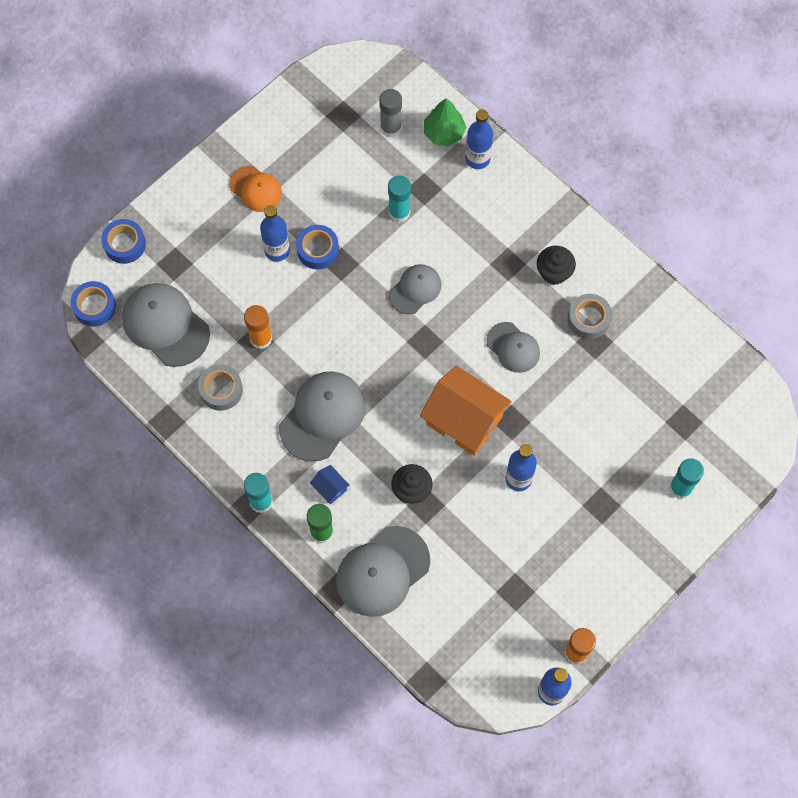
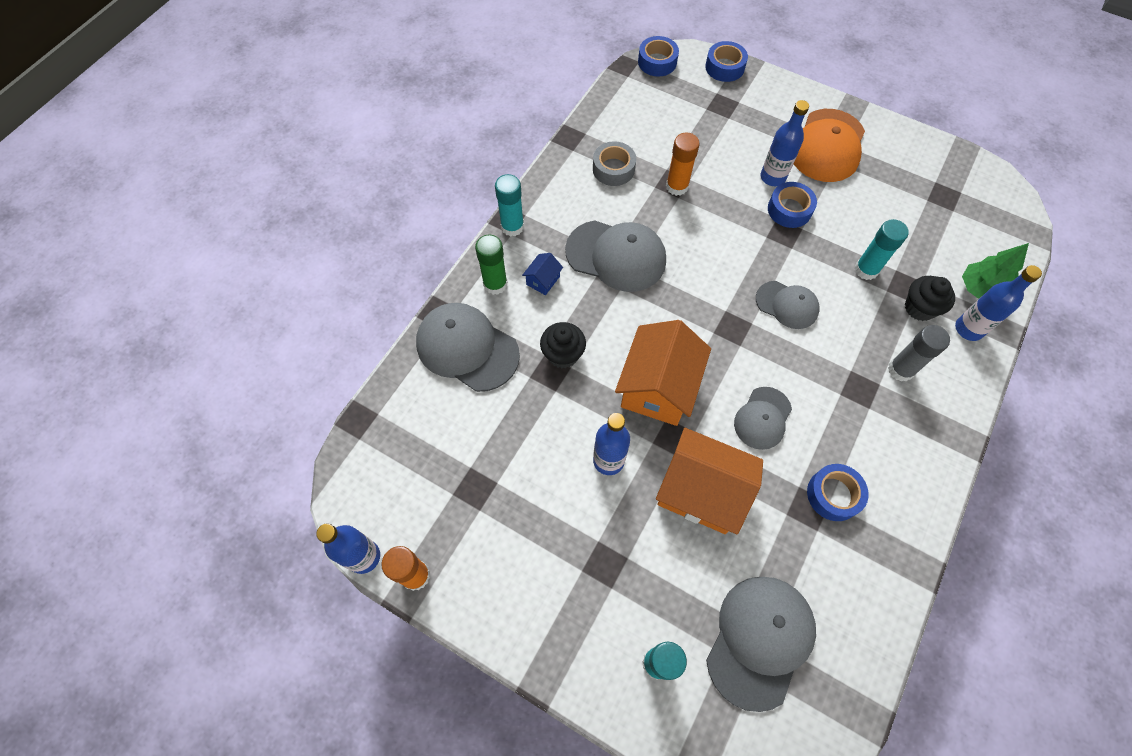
camera: 75 degrees right, 5 degrees down
grey cap [122,283,210,367] -> grey cap moved to [706,577,816,712]
orange cap [230,166,282,212] -> orange cap [794,109,865,182], size x1.66
grey glue stick [379,89,402,138] -> grey glue stick moved to [888,325,950,381]
black cupcake [537,246,576,285] -> black cupcake moved to [905,276,955,321]
grey tape [568,294,612,339] -> blue tape [807,464,869,521]
none -> orange house [656,428,763,535]

